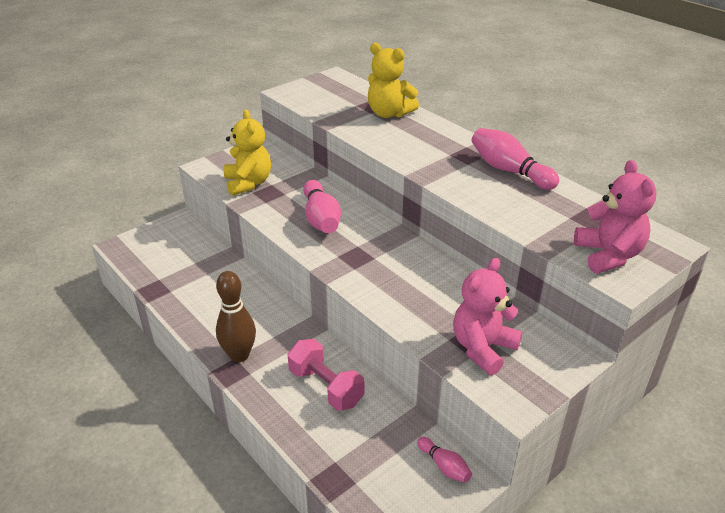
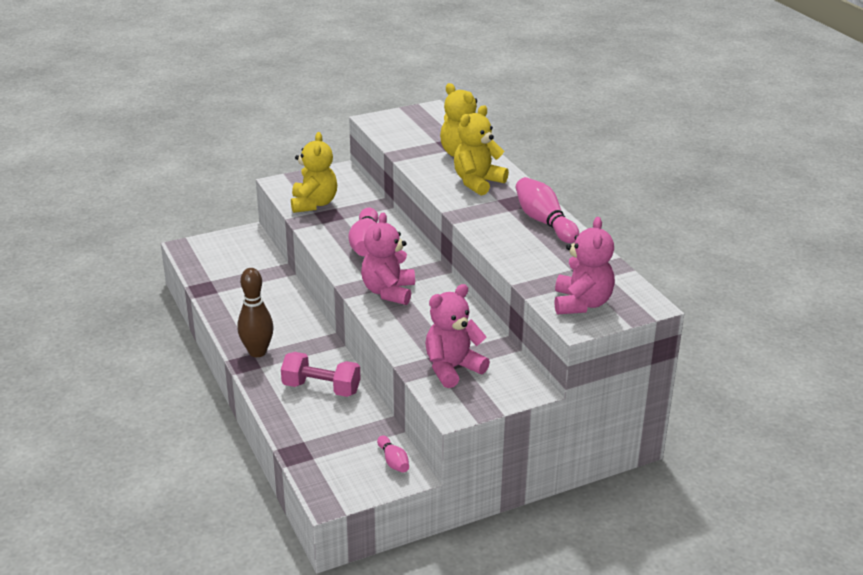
camera: 15 degrees right, 5 degrees down
pink dumbbell [287,339,364,411] -> pink dumbbell turned 45 degrees counterclockwise [281,352,360,397]
none -> pink teddy bear [361,212,415,305]
none -> yellow teddy bear [454,105,509,196]

